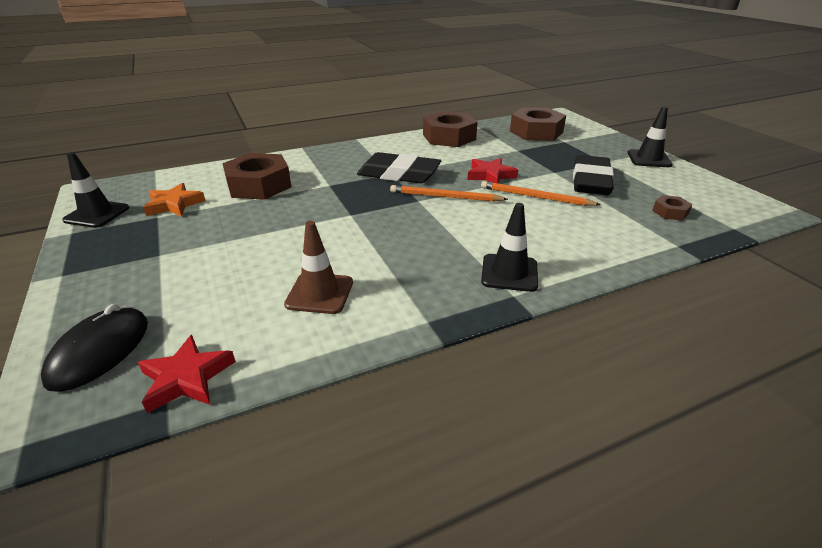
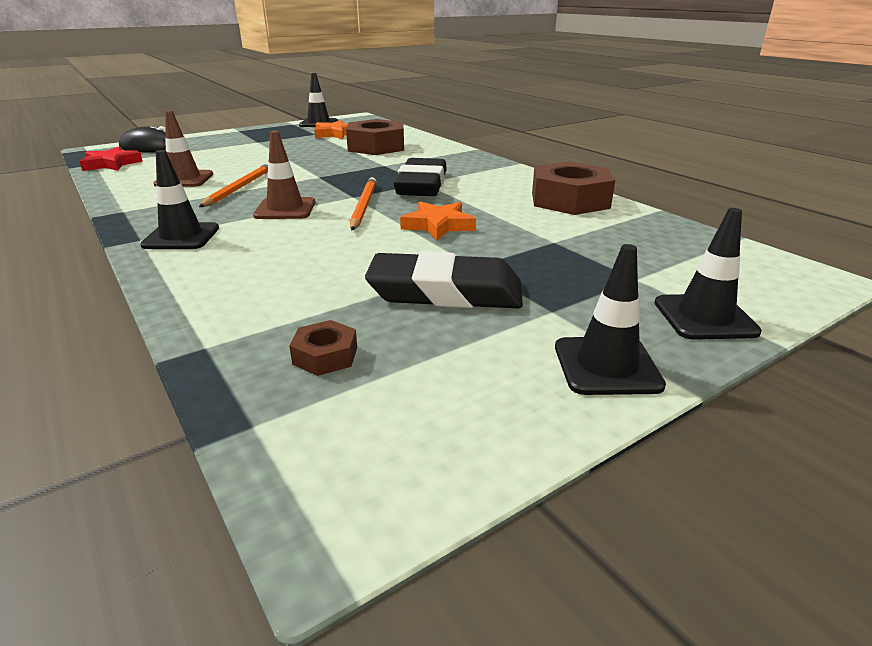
camera: 80 degrees right, 5 degrees down
red star [467,158,518,183] -> orange star [400,201,476,241]
orange pencil [481,181,601,206] -> orange pencil moved to [199,163,268,207]
brown nut [510,107,566,141] -> none
none -> brown traffic cone [253,131,315,219]
none -> black traffic cone [654,208,762,340]

